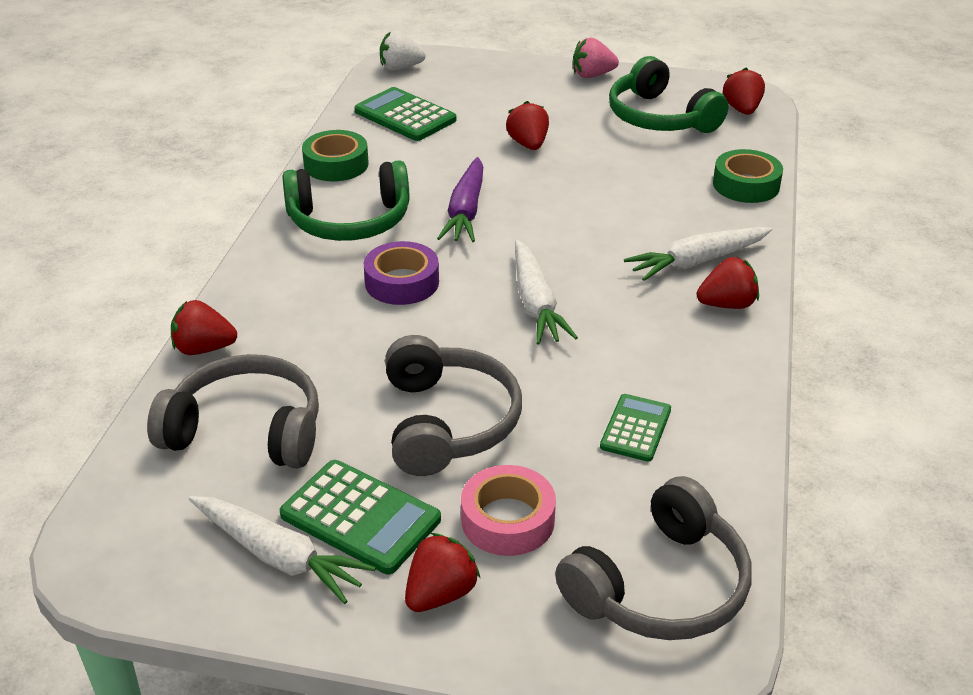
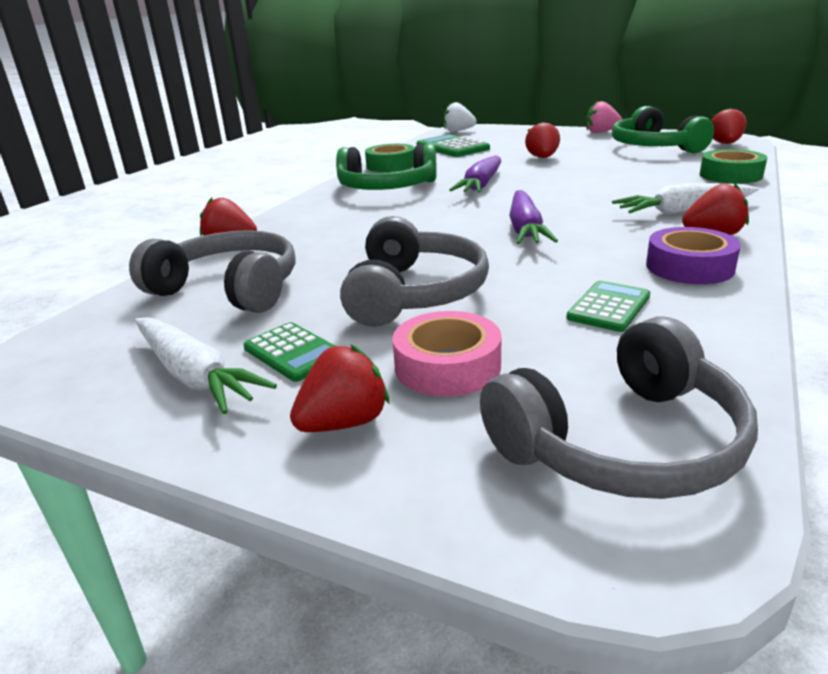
camera: 15 degrees right, 10 degrees down
green calculator [280,460,441,574] -> green calculator [243,322,335,382], size x0.64
purple tape [364,241,439,305] -> purple tape moved to [646,227,741,284]
white carrot [515,240,578,344] -> purple carrot [509,190,558,244]

